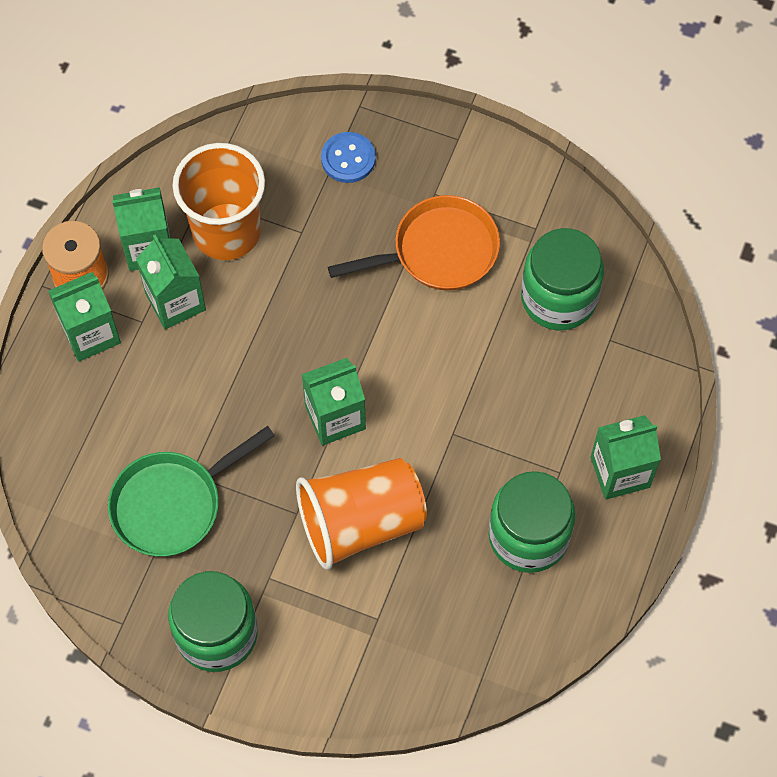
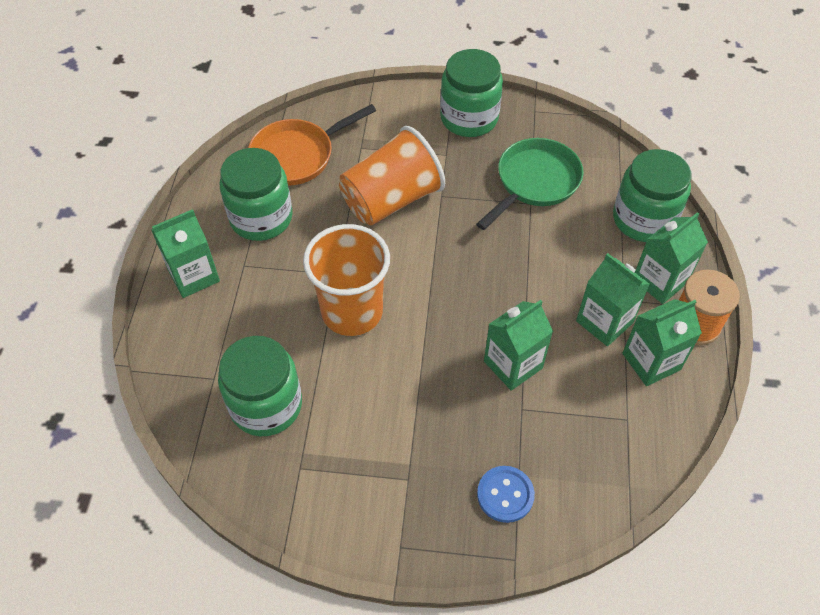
camera: 165 degrees right, 10 degrees down
orange cup [172,143,265,260] -> orange cup moved to [303,224,390,336]
green carton [301,358,366,446] -> green carton moved to [484,300,553,391]
orange pan [328,195,500,291] -> orange pan moved to [248,104,376,186]
none -> green jar [613,149,691,242]

